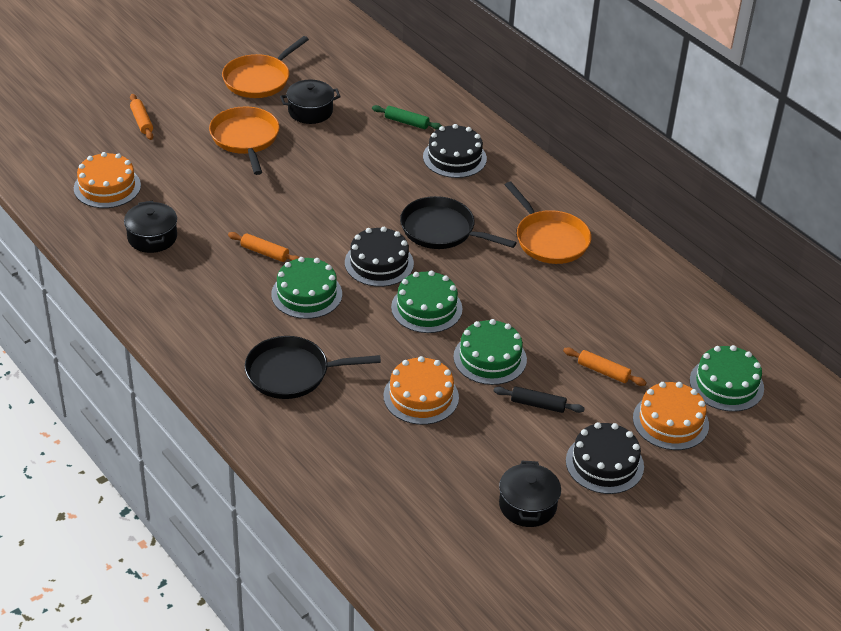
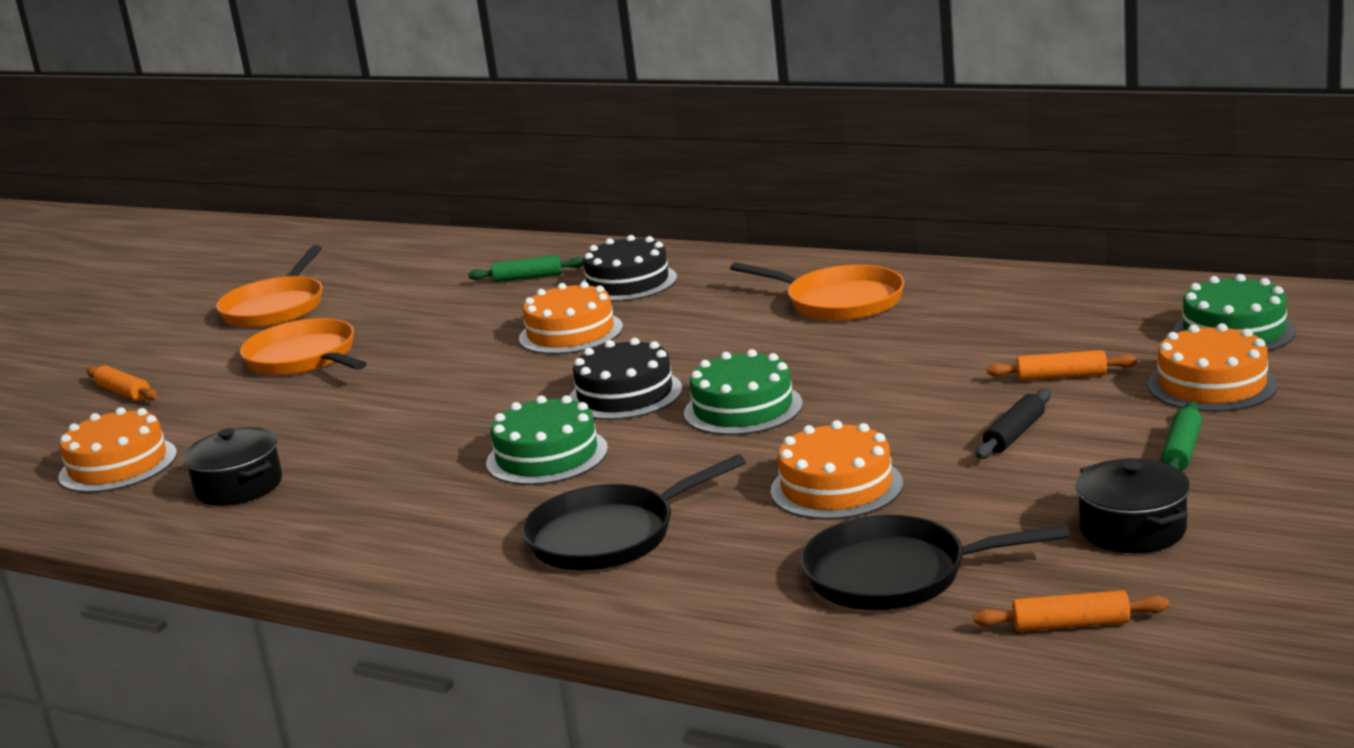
camera: 20 degrees left, 20 degrees down
orange rolling pin [228,232,299,262] -> orange rolling pin moved to [974,590,1169,632]
black pot [280,80,341,124] -> none
black pan [400,196,517,249] -> black pan moved to [801,515,1070,610]
green cake [453,319,527,385] -> none
black rolling pin [493,386,585,413] -> black rolling pin turned 45 degrees counterclockwise [976,389,1051,459]
black cake [566,422,644,494] -> green rolling pin [1161,401,1202,471]
none -> orange cake [519,282,623,354]

